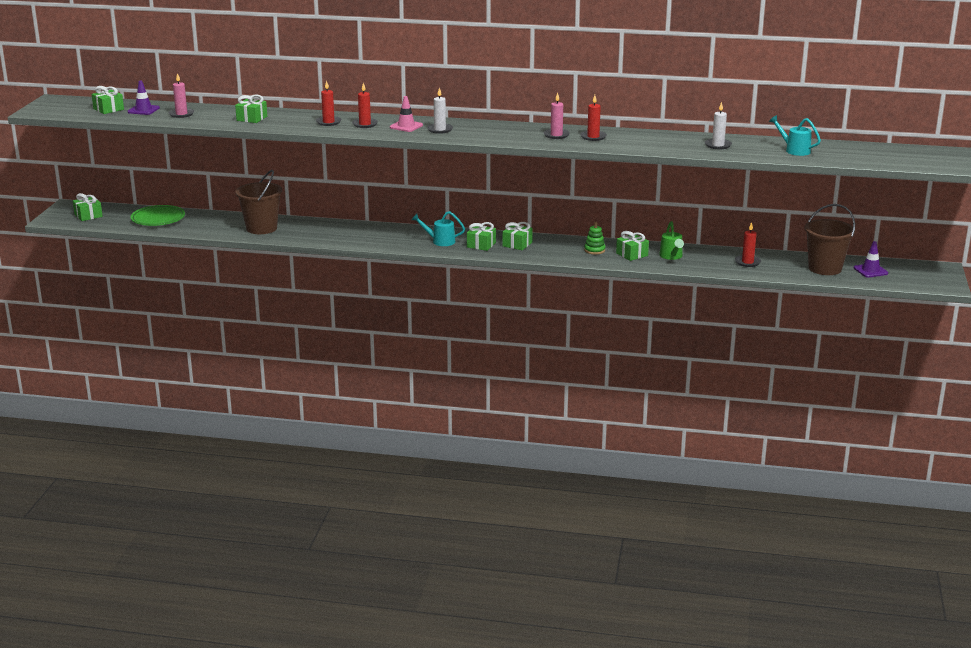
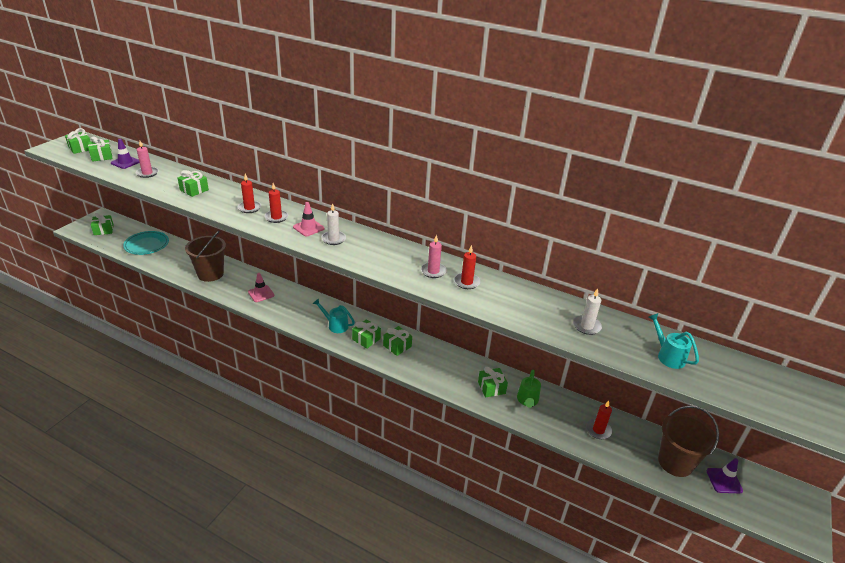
camera: 15 degrees right, 10 degrees up
green plate [131,205,185,226] -> turquoise plate [123,231,169,255]
green stacking toy [584,222,606,255] -> none
none -> green gift [65,128,91,154]
none -> pink traffic cone [248,273,275,302]

